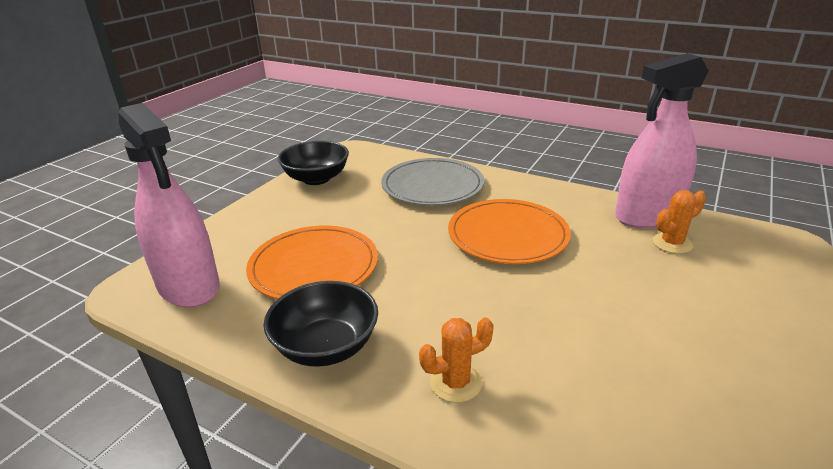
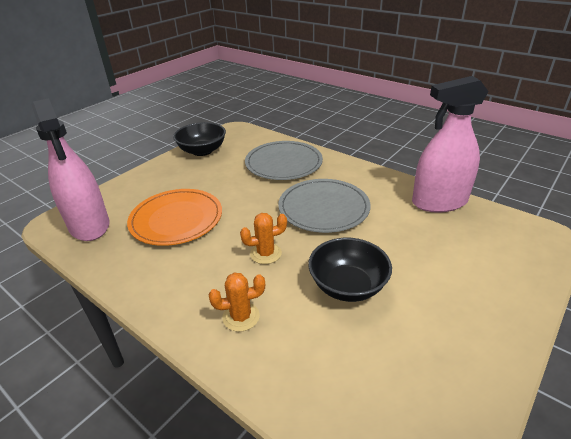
camera: 10 degrees right, 5 degrees up
black bowl [263,281,378,367] -> black bowl moved to [308,238,392,302]
orange plate [448,199,571,264] -> grey plate [278,179,371,233]
orange cactus [652,190,706,254] -> orange cactus moved to [240,213,287,264]

